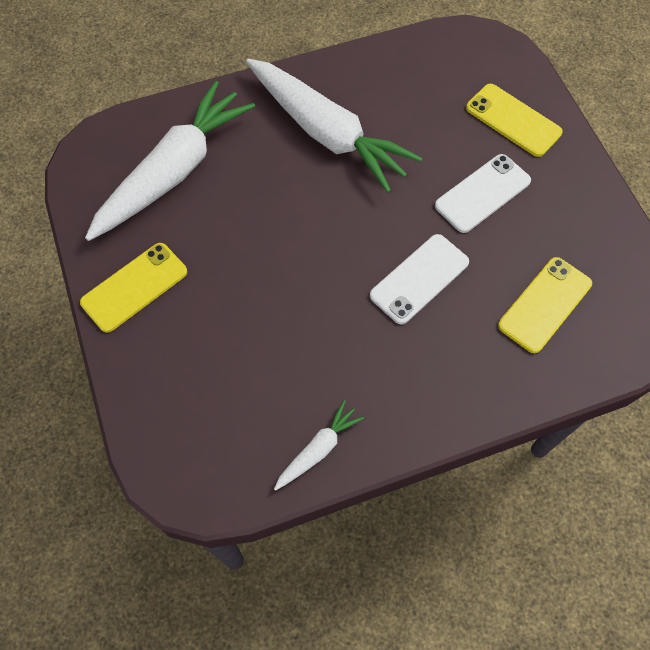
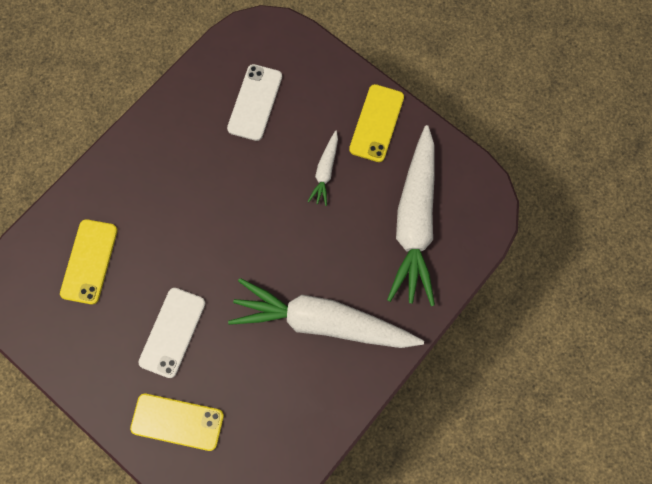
camera: 150 degrees right, 10 degrees up
white carrot [274,400,364,491] -> white carrot moved to [307,131,338,206]
white phone [370,234,469,324] -> white phone moved to [227,64,282,141]

